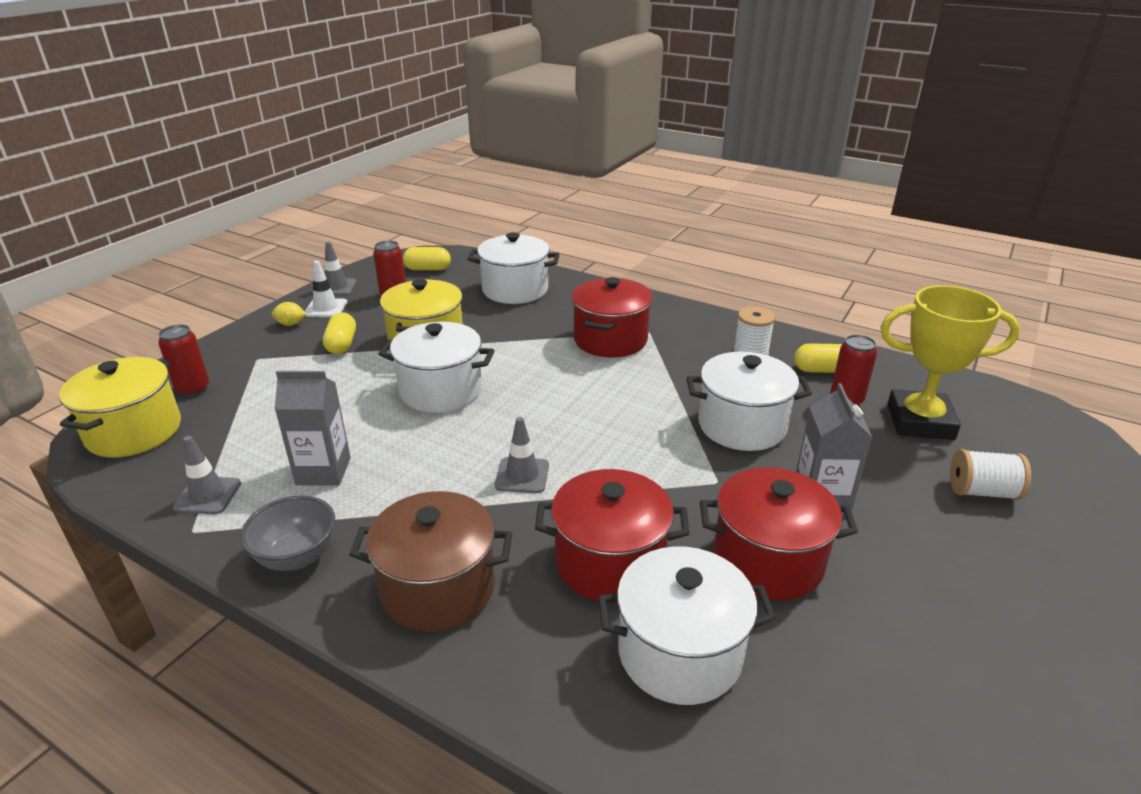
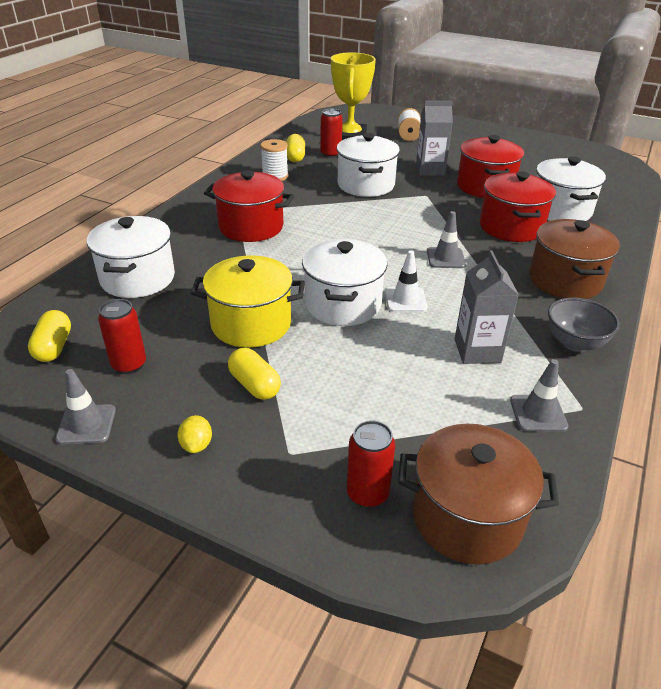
camera: 95 degrees left, 5 degrees up
yellow pot [59,357,181,458] -> brown pot [398,424,559,564]
white traffic cone [305,261,347,317] -> white traffic cone moved to [385,250,428,312]
yellow capsule [323,312,356,354] -> yellow capsule turned 60 degrees clockwise [228,348,281,400]

